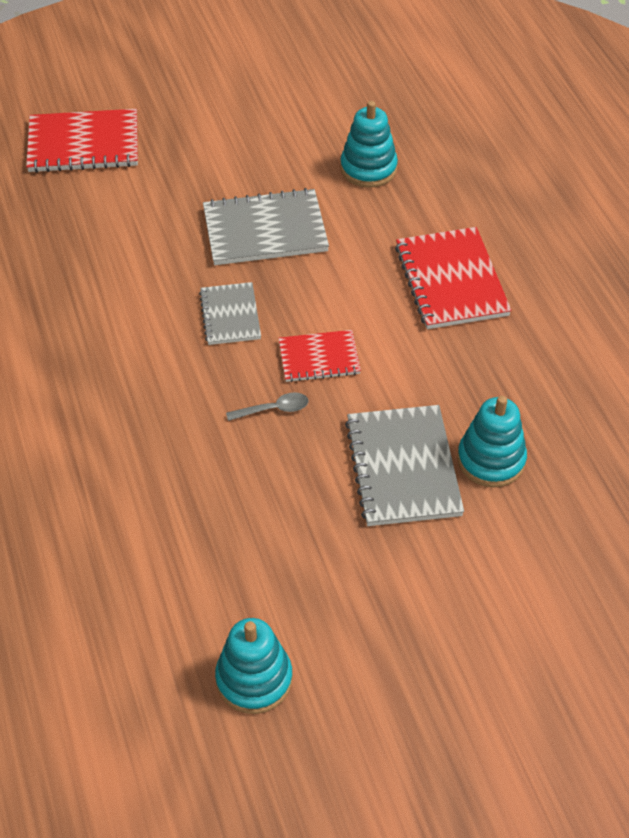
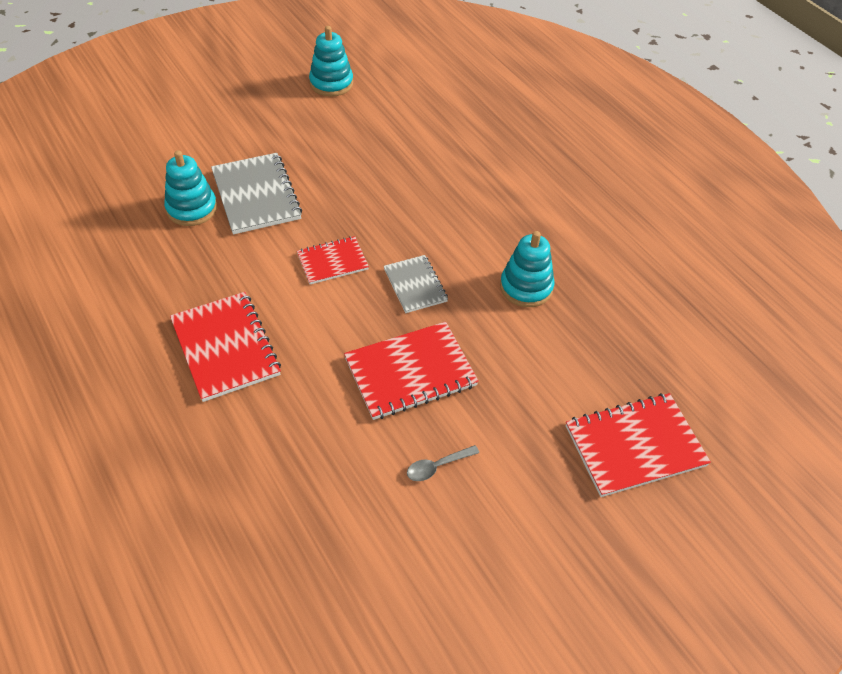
camera: 165 degrees right, 0 degrees up
grey notebook [203,188,329,265] -> red notebook [344,322,479,420]
grey spoon [226,392,308,421] -> grey spoon moved to [407,445,479,481]
turquoise stacking toy [340,101,398,188] -> turquoise stacking toy moved to [500,231,555,307]

